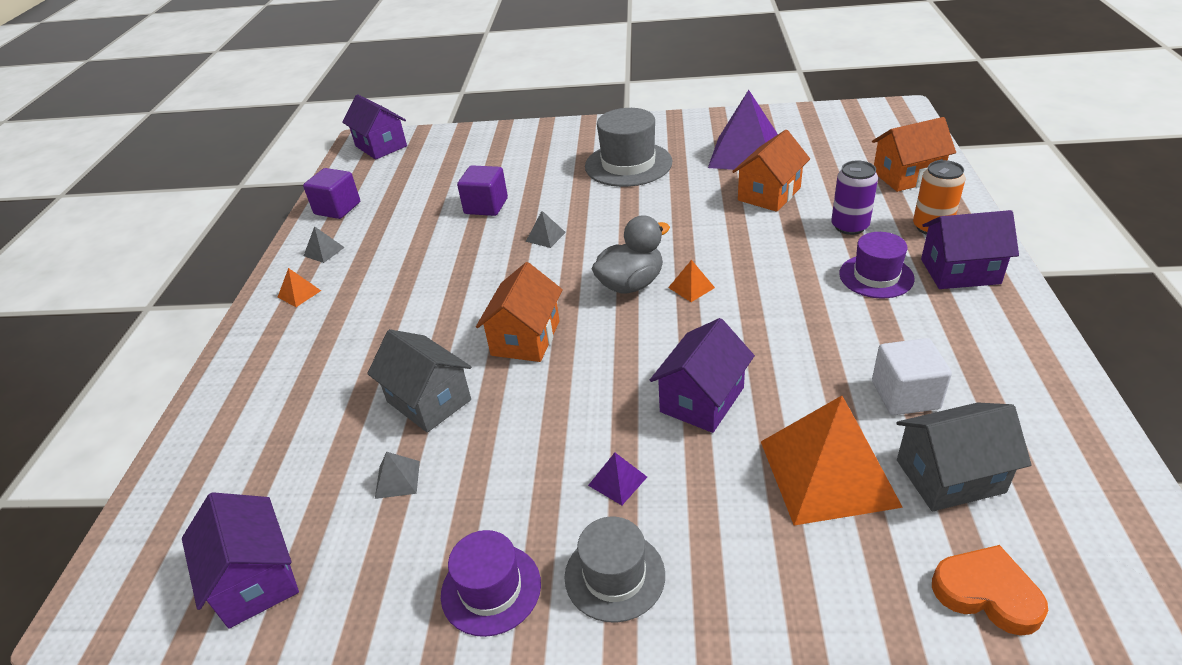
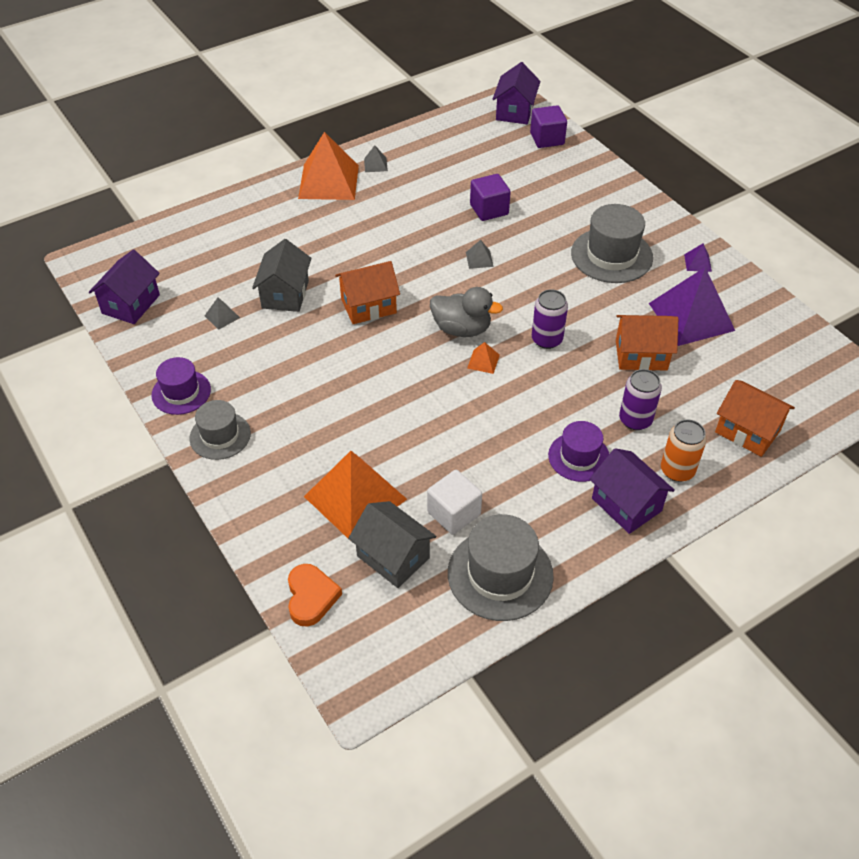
camera: 50 degrees right, 10 degrees up
orange pyramid [278,268,321,307] -> orange pyramid [298,132,359,200], size x2.44
purple cube [303,168,360,219] -> purple cube moved to [530,105,567,148]
purple pyramid [588,453,647,505] -> purple pyramid moved to [684,243,712,272]
purple house [650,318,755,433] -> none
none -> grey hat [448,514,554,621]
none -> purple can [532,289,568,349]

